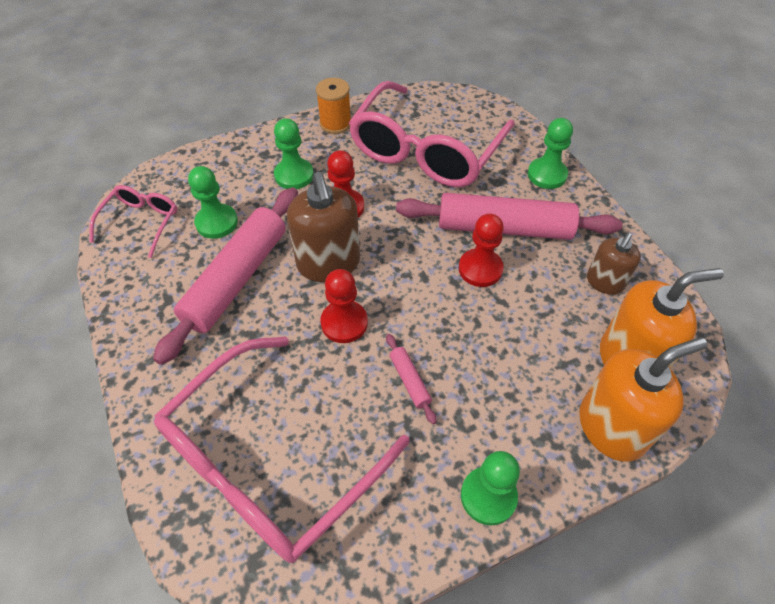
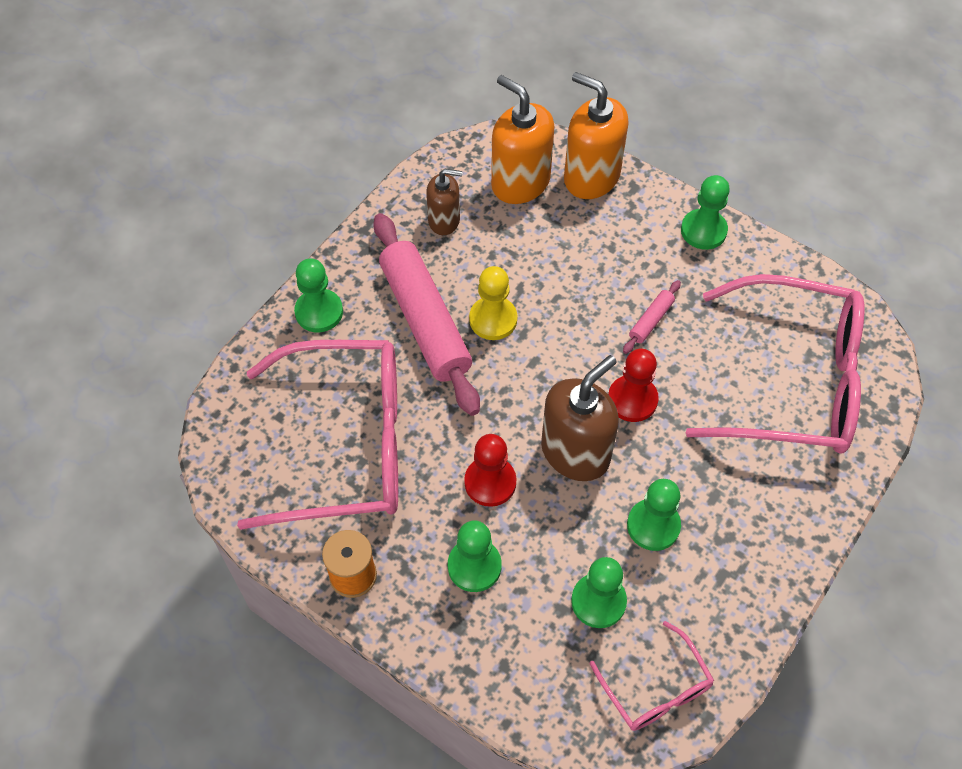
camera: 120 degrees left, 5 degrees up
pink glasses [90,185,177,258] -> pink glasses turned 105 degrees counterclockwise [589,621,714,731]
pink rolling pin [153,187,298,365] -> green pawn [627,479,681,551]
red pawn [459,213,504,287] -> yellow pawn [469,266,517,340]

